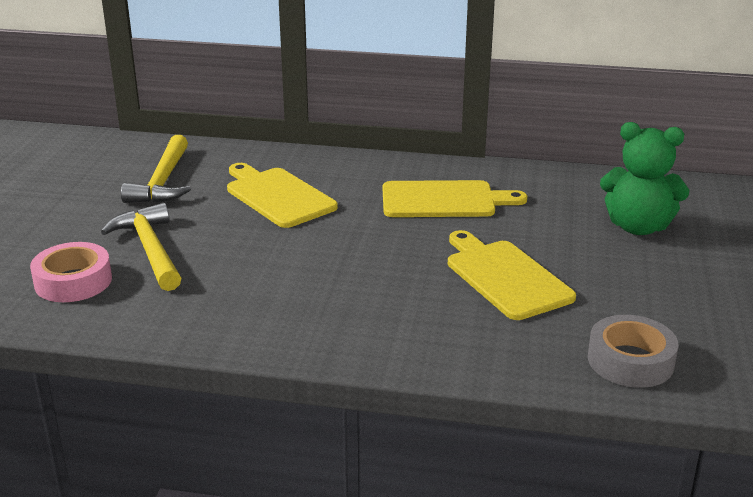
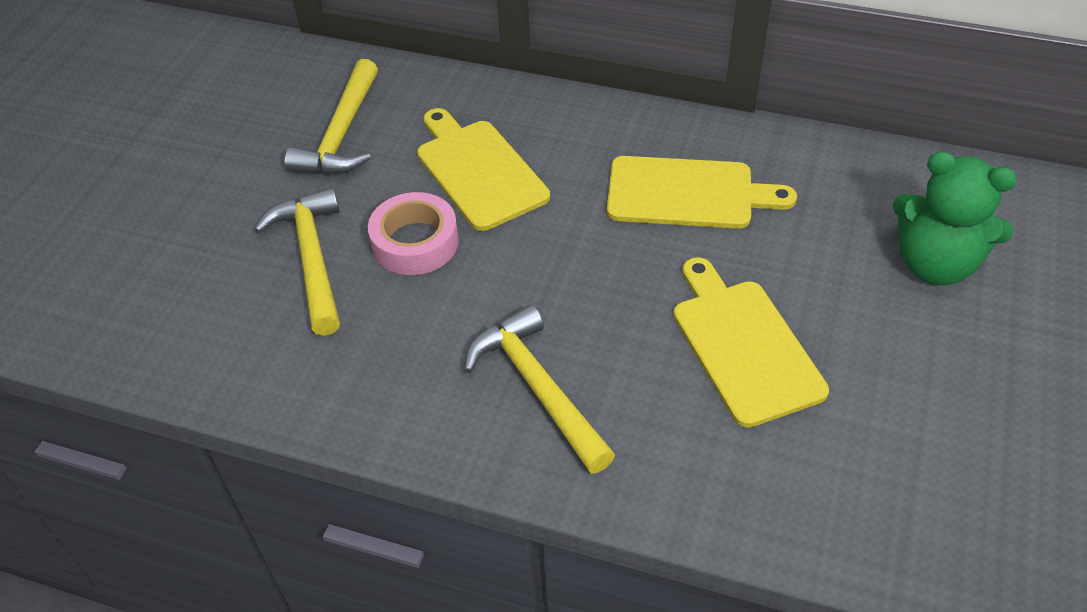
camera: 10 degrees right, 20 degrees up
pink tape [30,242,112,302] -> pink tape moved to [368,192,459,275]
grey tape [588,315,679,388] -> none
none -> yellow hammer [464,305,615,474]

